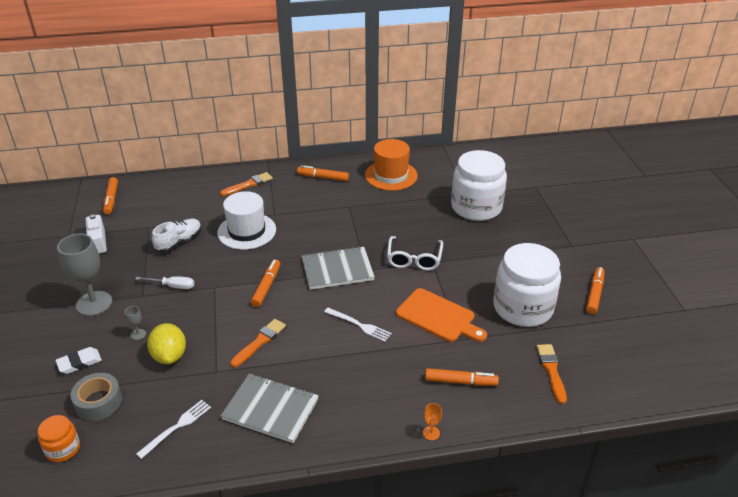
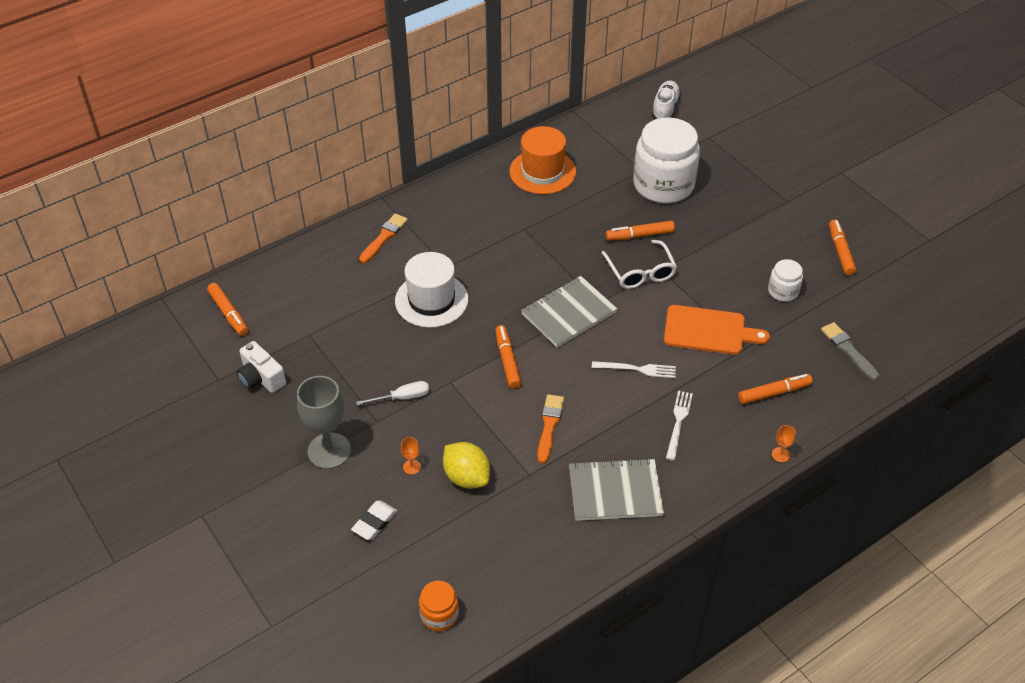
camera: 25 degrees left, 10 degrees up
grey tape [70,373,122,421] -> none
grey goblet [125,306,146,340] -> orange goblet [401,437,421,475]
white fork [136,400,211,459] -> white fork moved to [666,391,693,461]
white shoe [152,219,202,253] -> white shoe moved to [652,81,681,120]
orange marker [297,165,349,181] -> orange marker moved to [606,221,675,241]
white jar [493,243,561,327] -> white jar [768,259,803,302], size x0.46
orange brush [537,344,567,404] -> grey brush [821,322,879,381]

